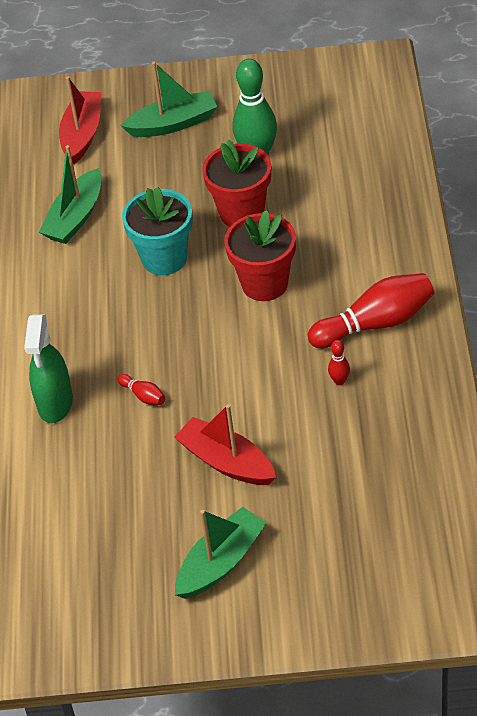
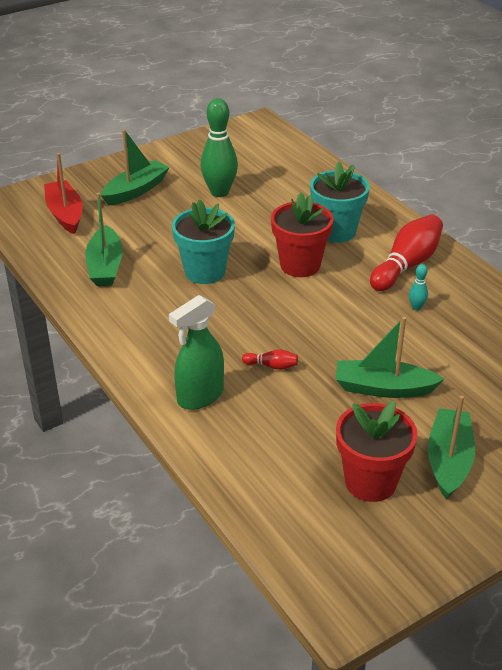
camera: 35 degrees left, 10 degrees down
green spray bottle [24,314,73,423] -> green spray bottle turned 75 degrees clockwise [169,295,224,410]
red boat [174,404,276,485] -> green boat [336,317,444,398]
red flower pot [202,140,271,227] -> red flower pot moved to [336,401,418,502]
red bowling pin [328,340,350,385] -> turquoise bowling pin [409,264,428,310]
none -> turquoise flower pot [310,162,370,243]

